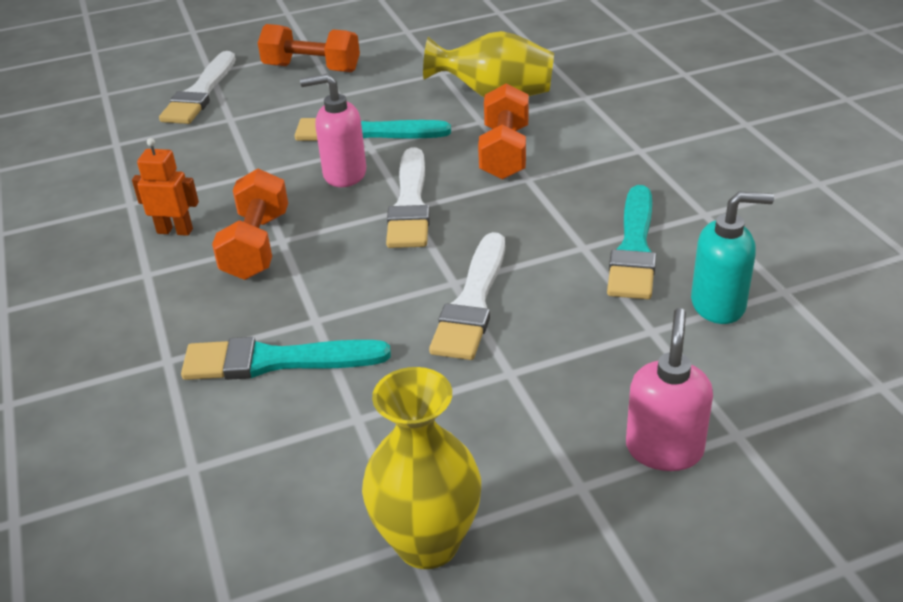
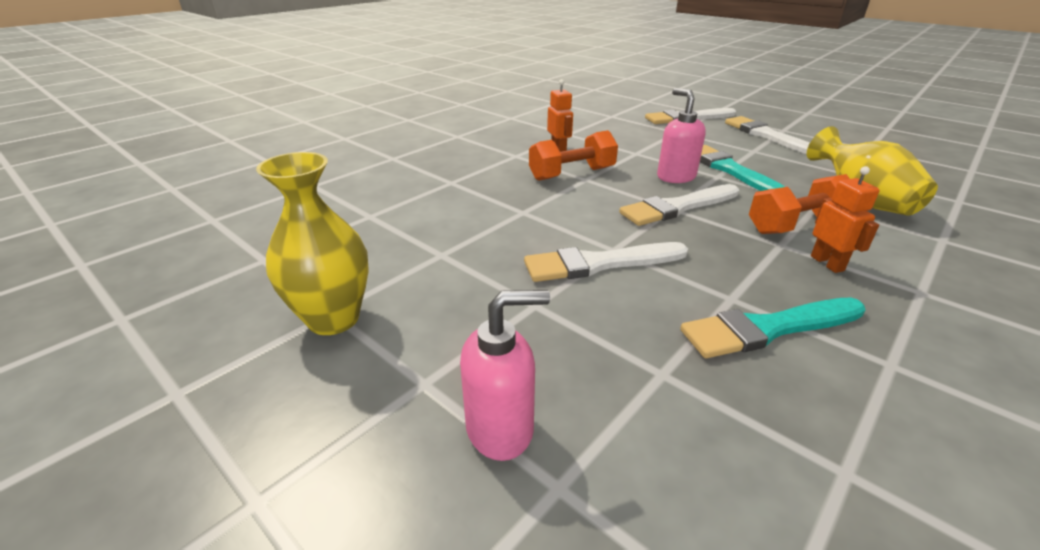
camera: 60 degrees right, 5 degrees down
turquoise brush [181,337,391,380] -> none
orange dumbbell [258,24,360,72] -> white brush [725,116,810,154]
turquoise soap dispenser [691,191,774,324] -> none
none -> orange robot [811,166,880,273]

